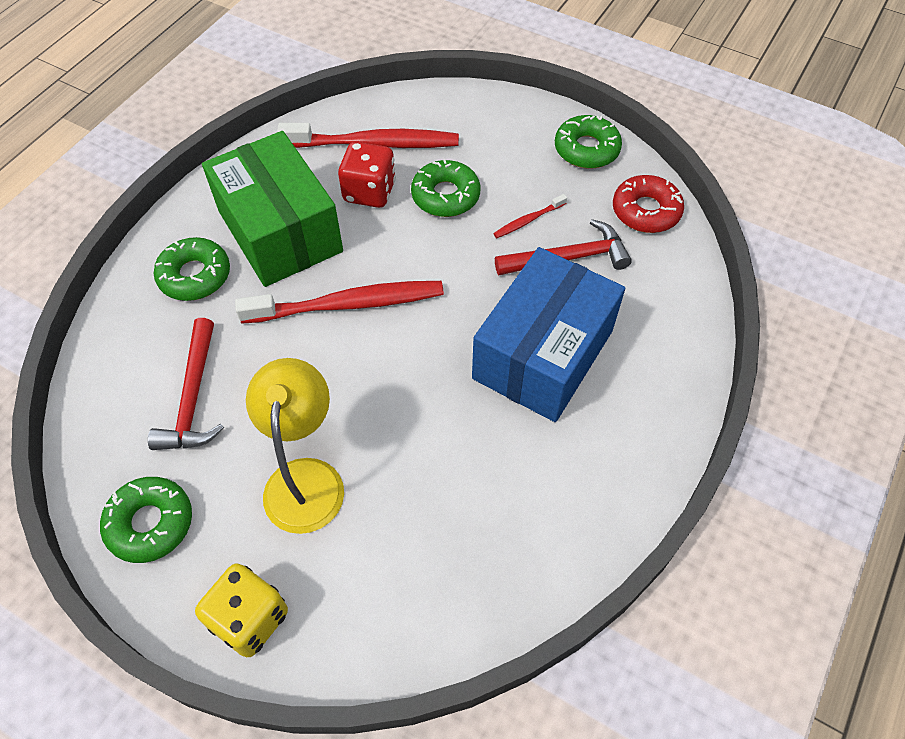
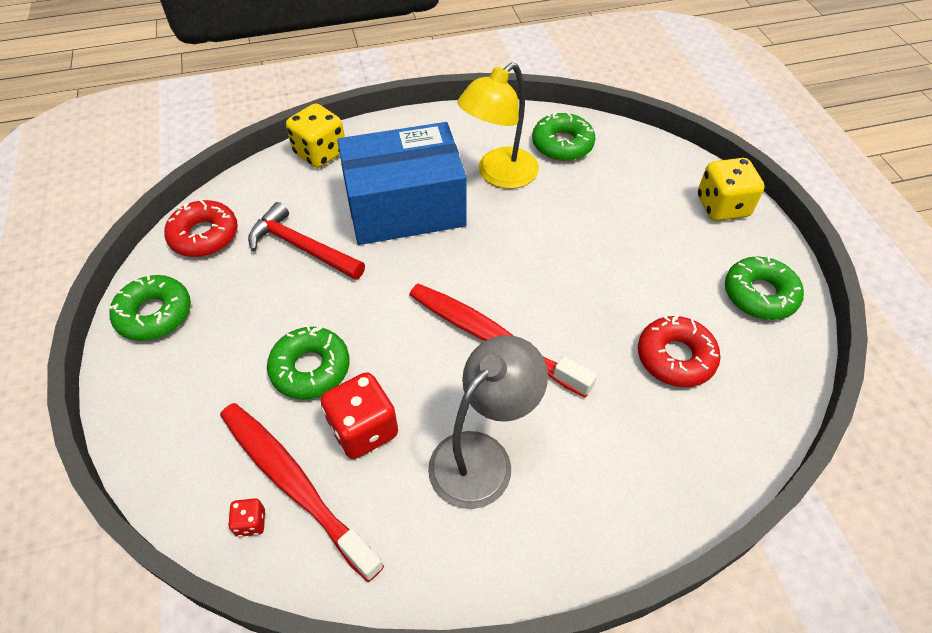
camera: 135 degrees left, 5 degrees down
red hammer [148,318,224,450] -> red donut [638,315,721,387]
green donut [154,237,230,301] -> green donut moved to [532,111,596,161]
green box [202,131,343,287] -> grey lamp [428,335,548,509]
yellow lamp [246,358,344,534] -> yellow lamp moved to [457,62,539,189]
red toothbrush [493,194,567,238] -> none
none -> red dice [228,498,265,537]
none -> yellow dice [286,103,345,168]

